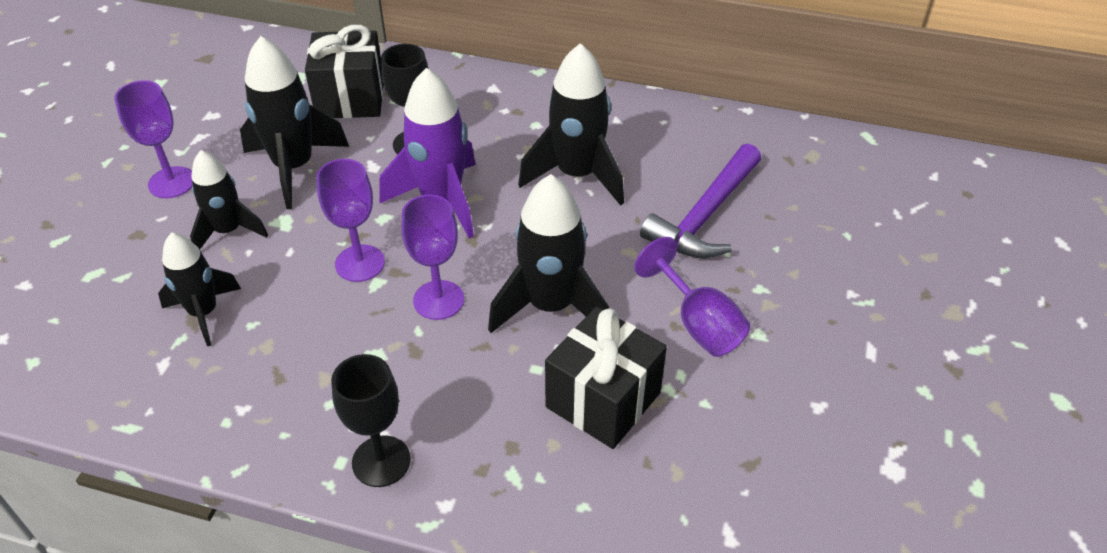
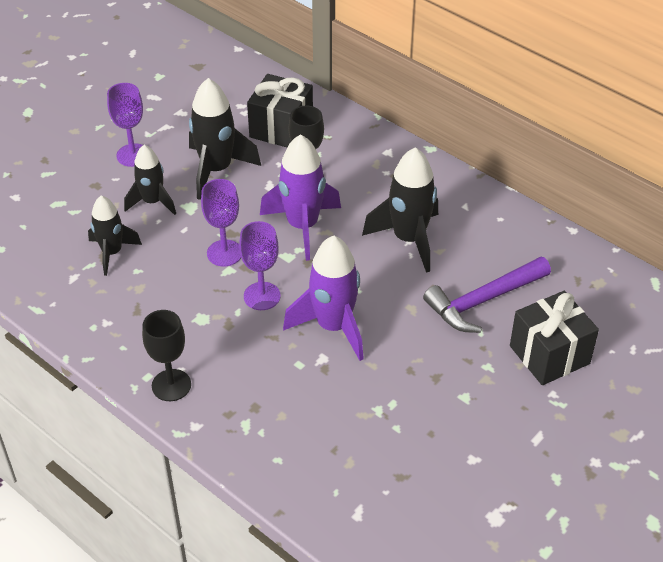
camera: 25 degrees right, 0 degrees up
black rocket [488,174,609,333] -> purple rocket [283,236,364,361]
black gift [545,306,667,449] -> black gift moved to [510,291,599,385]
purple goblet [634,237,750,357] -> none

